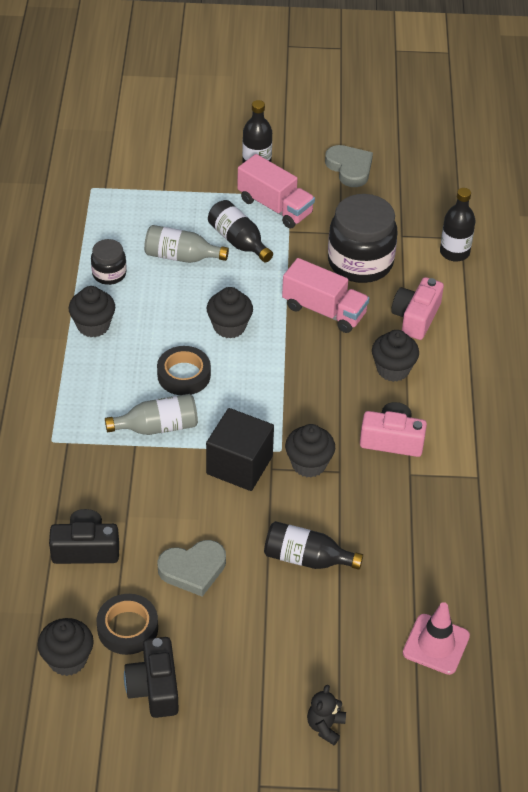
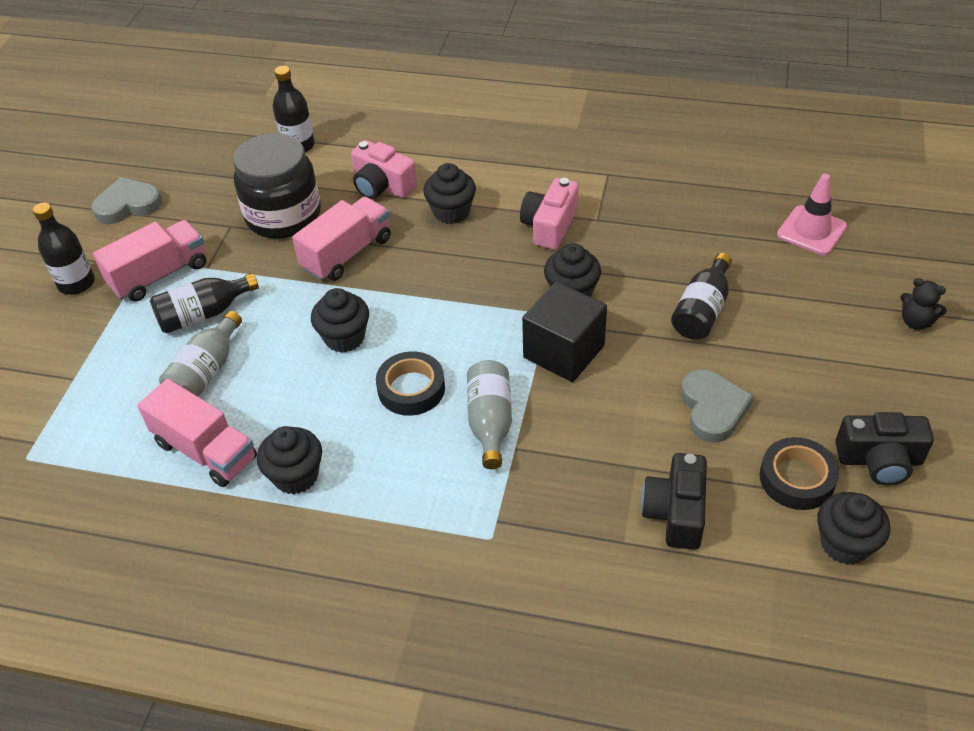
camera: 75 degrees left, 0 degrees up
black jar [91,239,127,285] -> pink truck [137,379,257,487]

